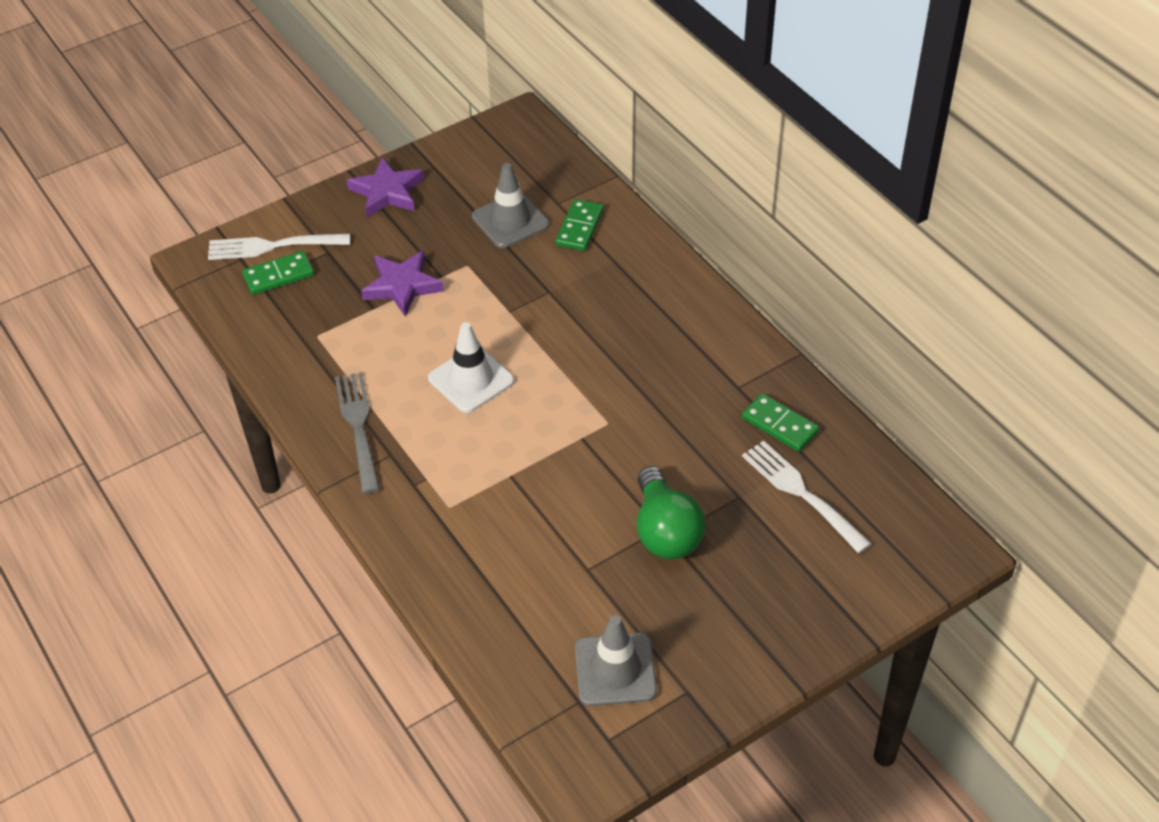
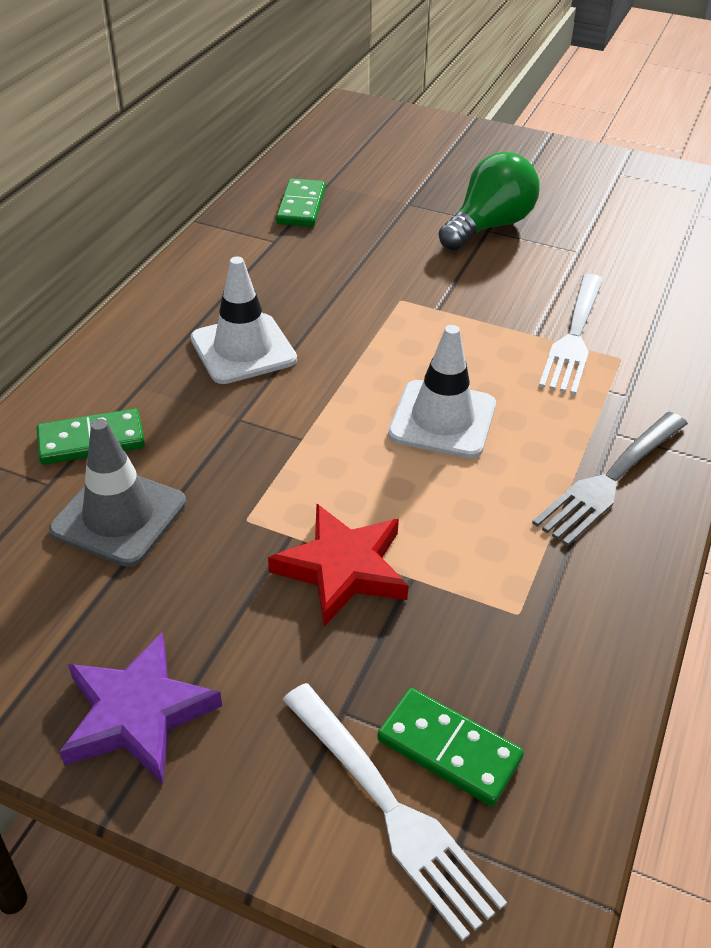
camera: 125 degrees left, 5 degrees down
purple star [361,251,444,317] -> red star [268,504,409,627]
grey traffic cone [575,615,657,706] -> none
white fork [742,441,872,553] -> white fork moved to [539,274,603,395]
none -> white traffic cone [191,256,297,384]

